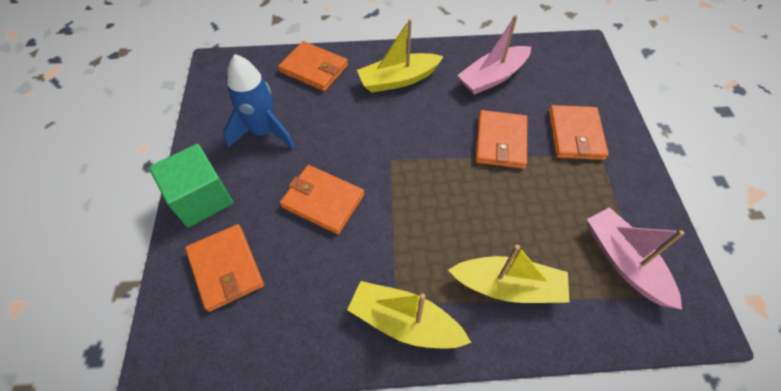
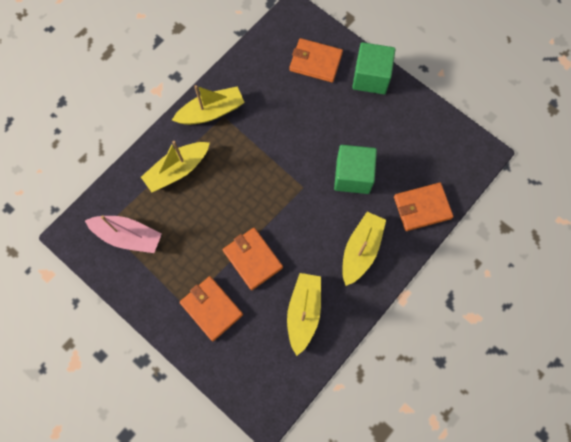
camera: 135 degrees right, 15 degrees up
blue rocket [223,54,295,149] -> none
orange wallet [280,165,364,234] -> none
pink boat [457,15,531,95] -> yellow boat [287,273,321,356]
none -> green cube [334,145,377,194]

